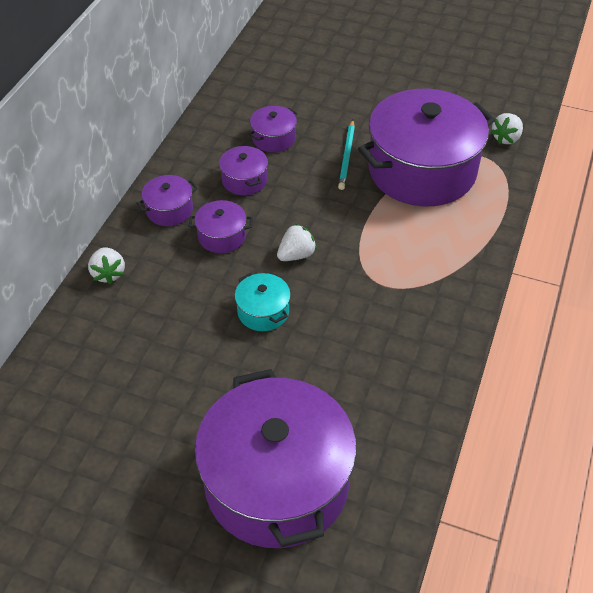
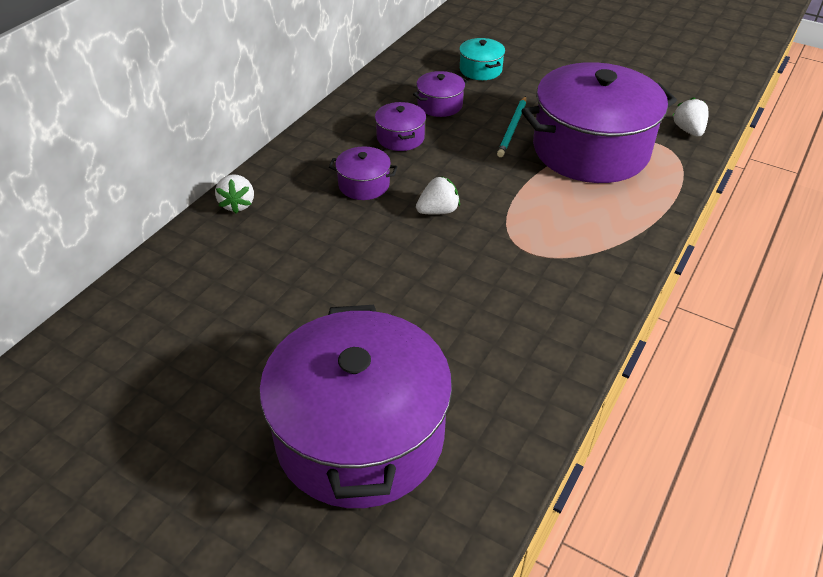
camera: 10 degrees right, 5 degrees down
purple pot [137,175,198,226] -> none
turquoise pot [235,273,291,331] -> turquoise pot moved to [459,38,505,80]
white strawberry [490,113,523,144] -> white strawberry turned 120 degrees clockwise [672,97,709,137]

